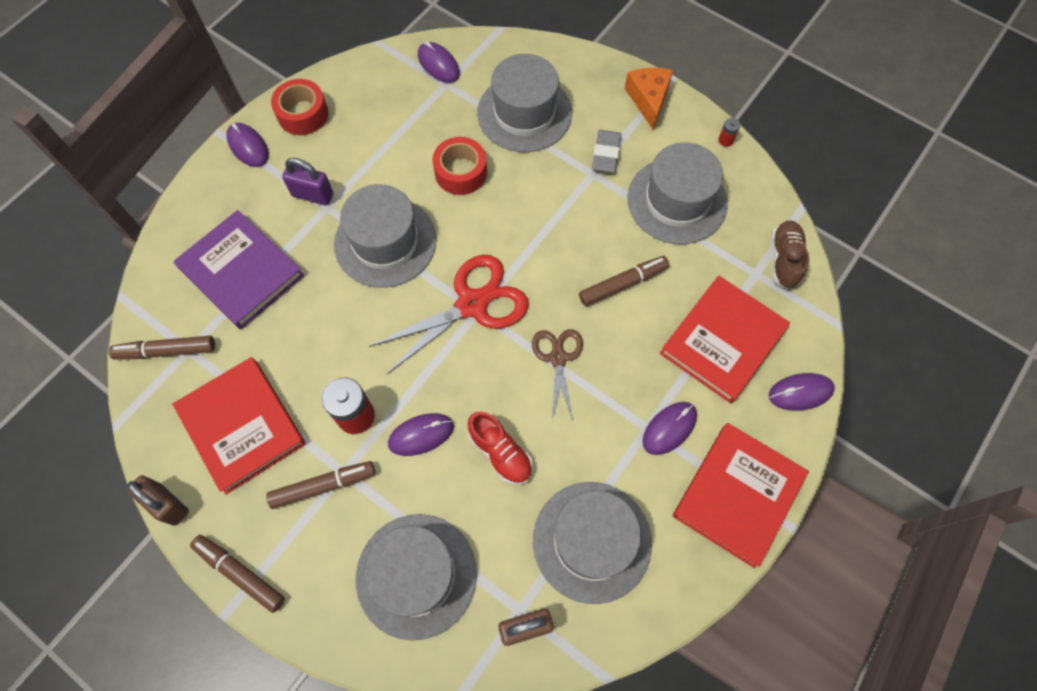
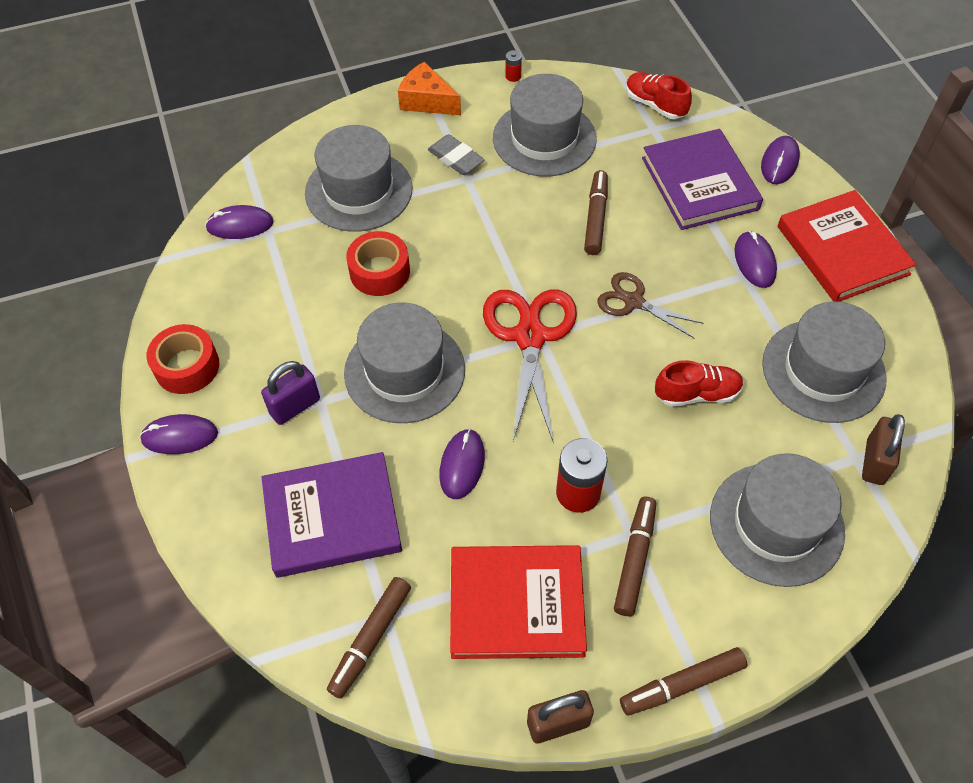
camera: 55 degrees left, 10 degrees down
purple mouse [388,413,454,456] -> purple mouse moved to [439,429,485,499]
red book [660,276,790,403] -> purple book [642,129,763,230]
brown shoe [771,220,809,289] -> red shoe [626,72,692,119]

